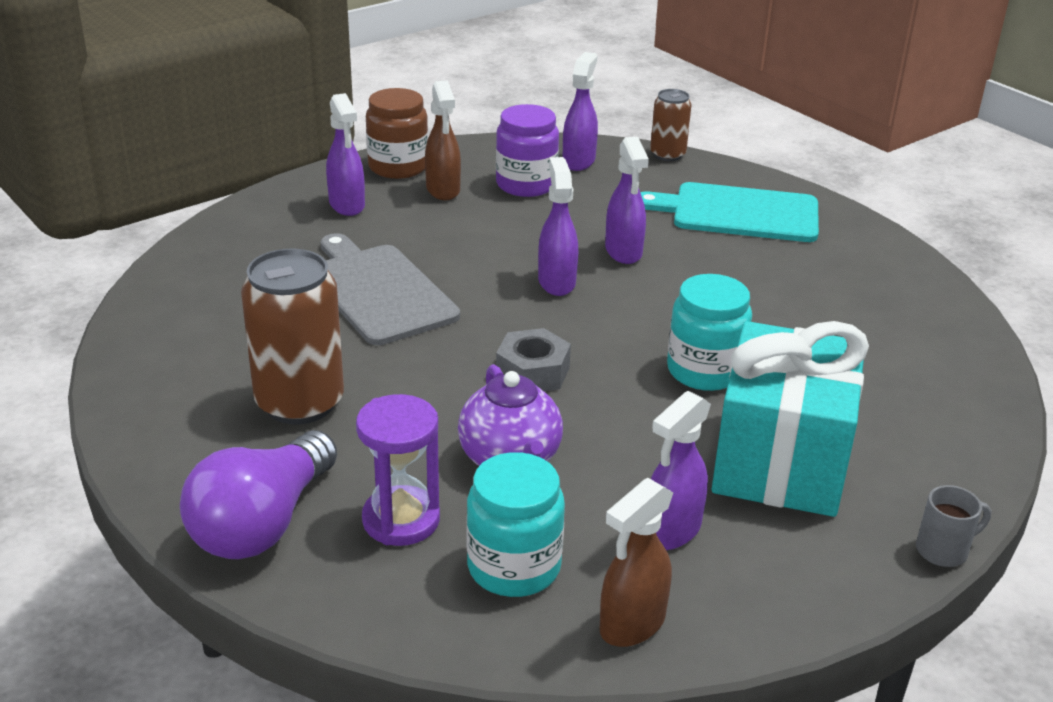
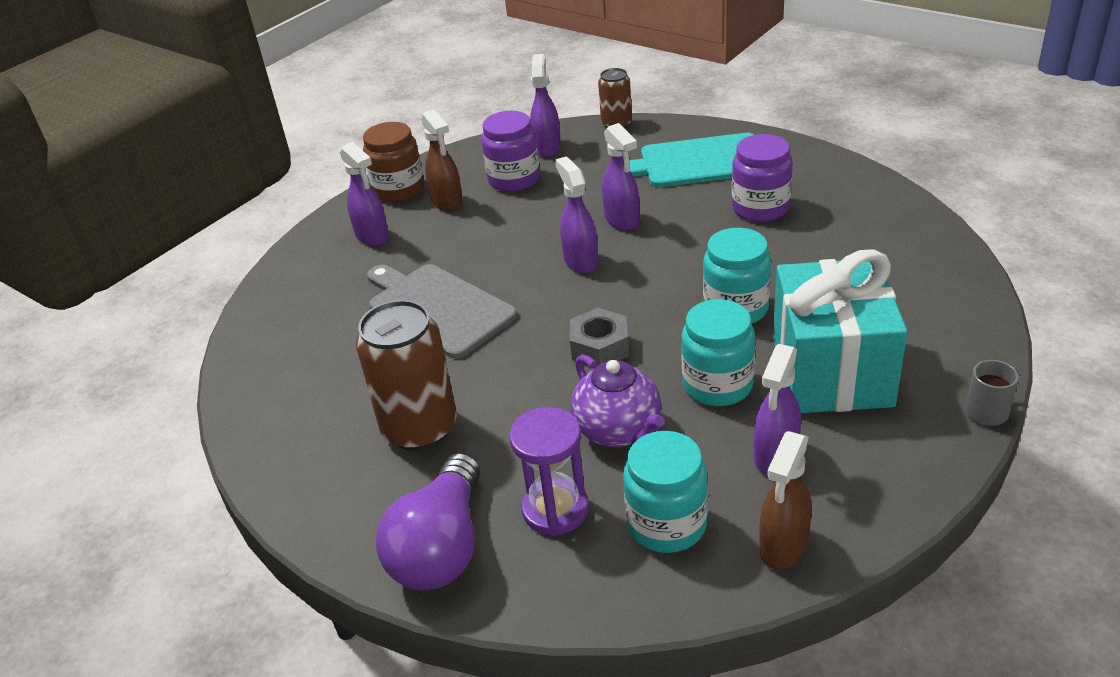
camera: 10 degrees left, 5 degrees up
none -> turquoise jar [681,299,755,406]
none -> purple jar [732,134,793,222]

